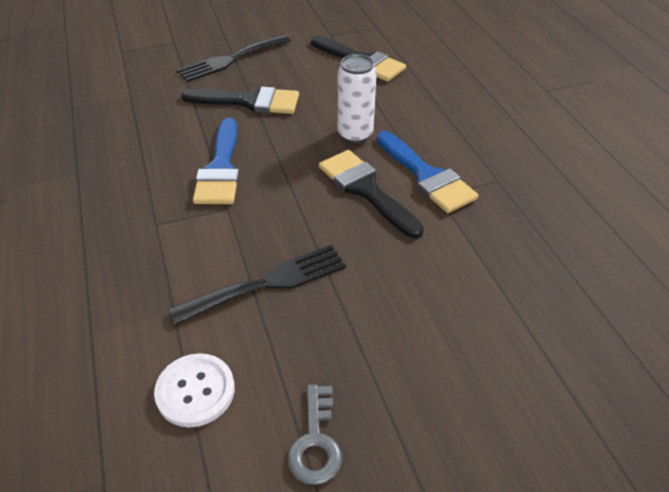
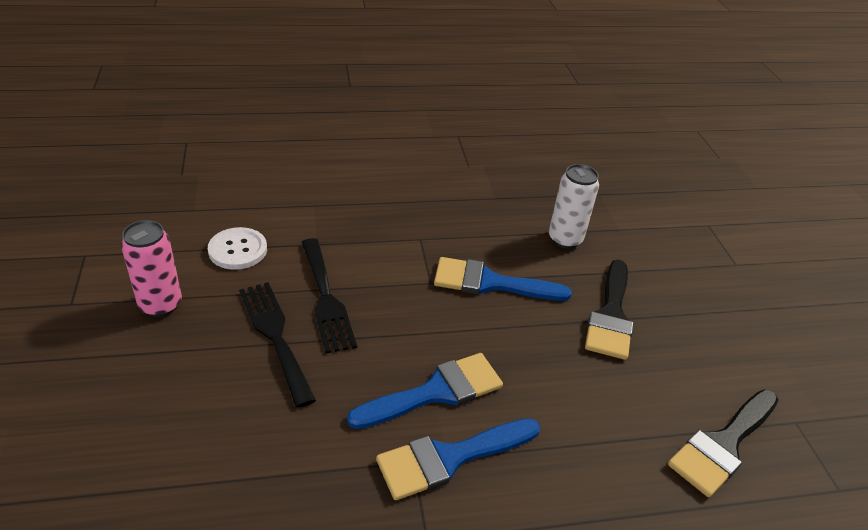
camera: 95 degrees right, 5 degrees down
black fork [177,35,291,82] -> black fork moved to [239,282,316,408]
grey key [288,384,342,485] -> pink can [121,220,182,317]
black brush [319,150,424,238] -> blue brush [347,353,503,429]
white can [337,54,377,143] -> white can moved to [549,164,599,249]

